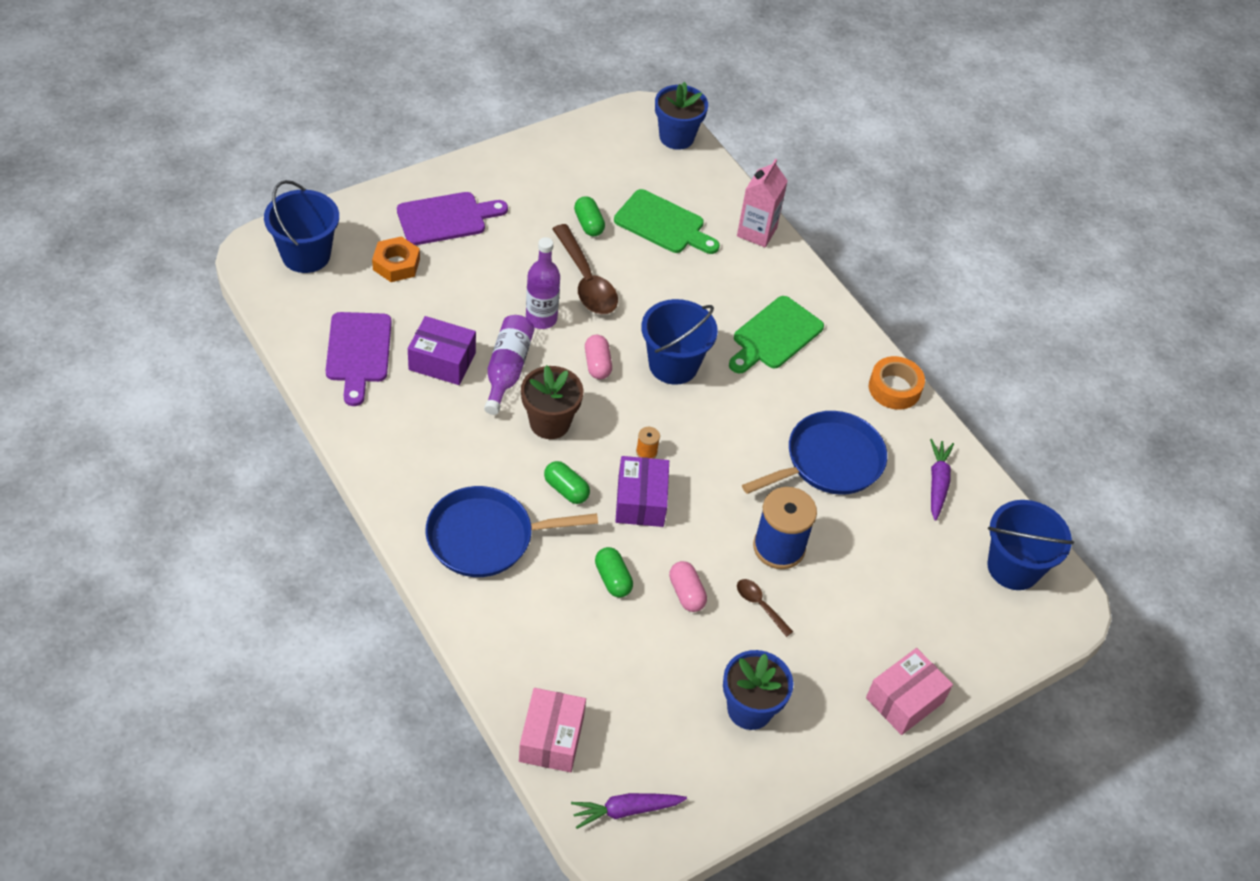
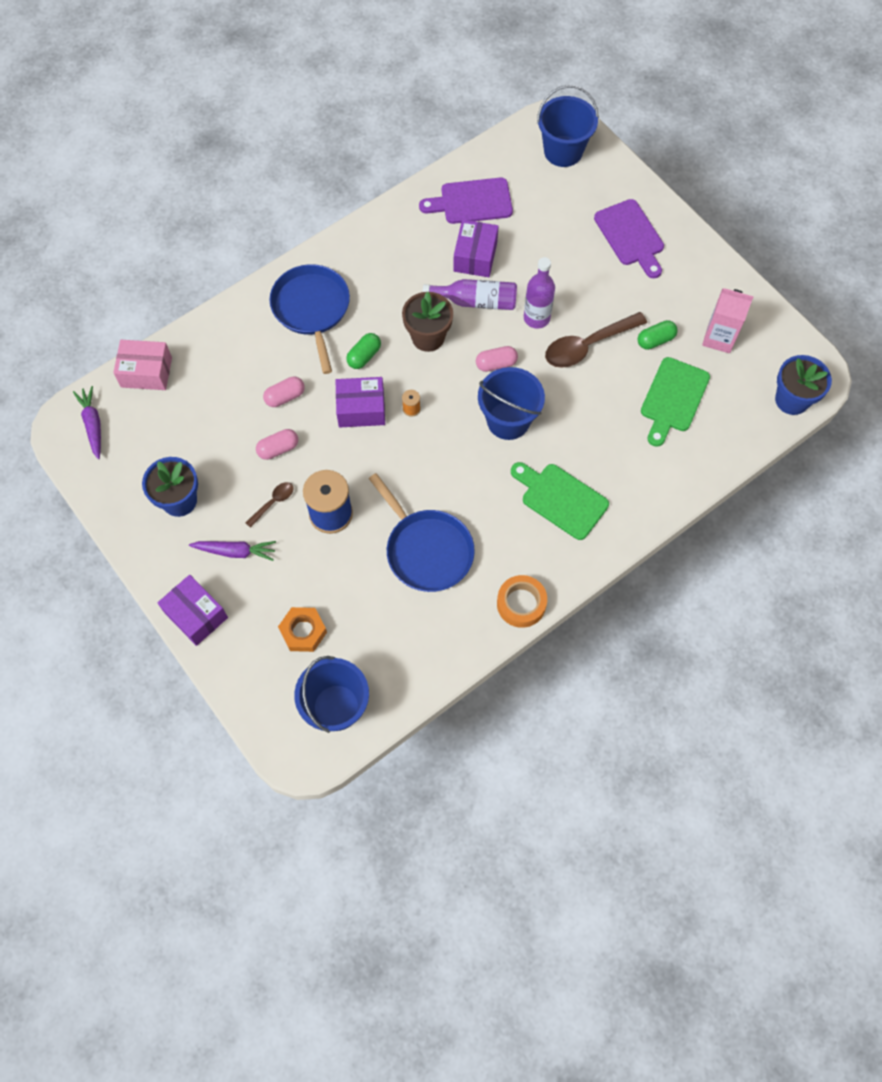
camera: 90 degrees right, 15 degrees up
orange nut [372,236,420,282] -> orange nut moved to [278,607,327,652]
green capsule [595,547,633,598] -> pink capsule [263,377,305,407]
pink carton [737,159,787,247] -> pink carton moved to [702,288,754,353]
pink box [866,648,953,735] -> purple box [158,575,228,646]
purple carrot [930,439,954,521] -> purple carrot moved to [189,541,276,561]

